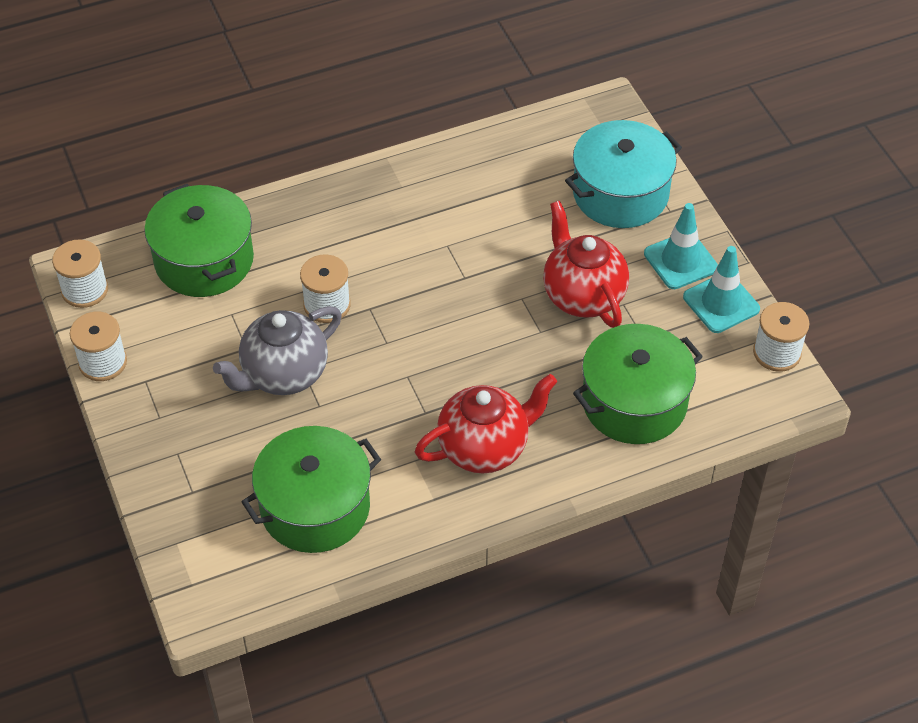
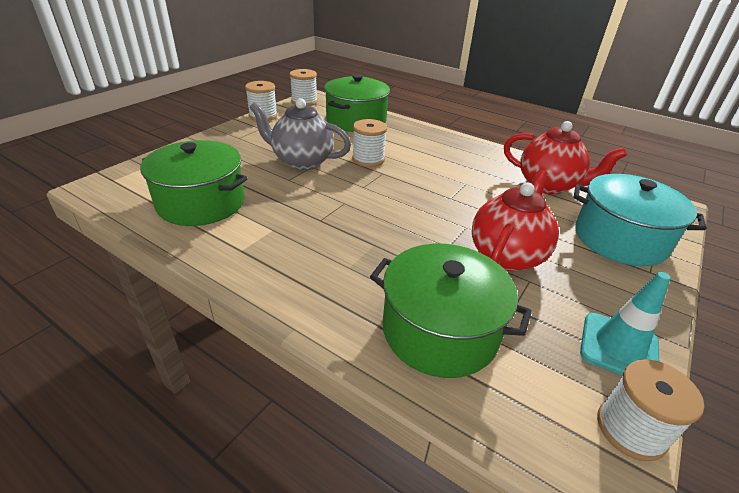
camera: 55 degrees right, 15 degrees down
red teapot [415,374,557,473] -> red teapot moved to [504,121,627,194]
turquoise traffic cone [644,203,718,289] -> none

